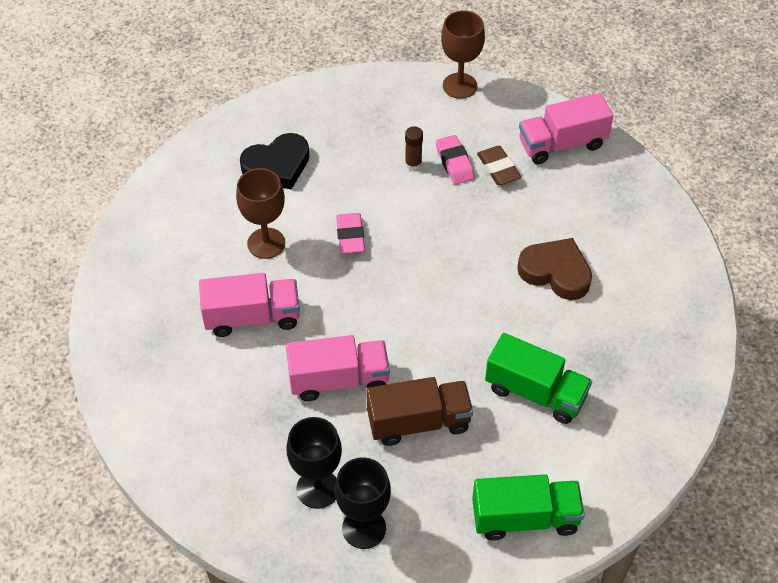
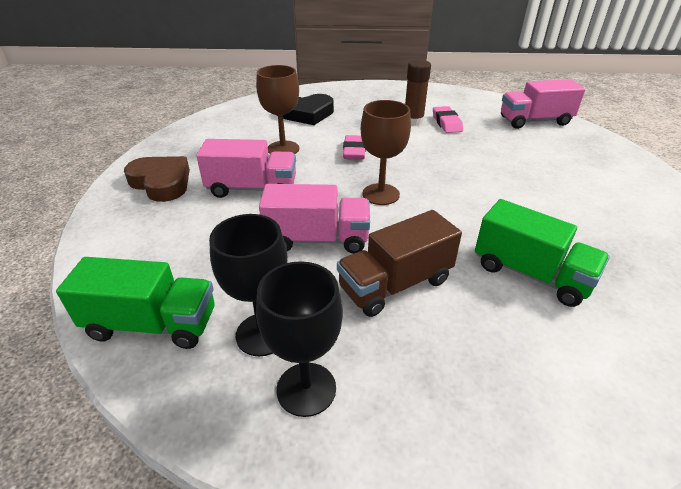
camera: 10 degrees right, 15 degrees down
brown truck [366,377,473,446] -> brown truck turned 150 degrees clockwise [337,210,462,317]
brown glue stick [405,126,423,171] -> brown glue stick [405,60,431,126], size x1.53
brown goblet [441,10,485,99] -> brown goblet moved to [361,100,411,205]
green truck [472,474,585,541] -> green truck moved to [56,257,215,349]
brown eraser [477,146,521,185] -> none
brown heart [517,238,592,300] -> brown heart moved to [124,156,190,202]

